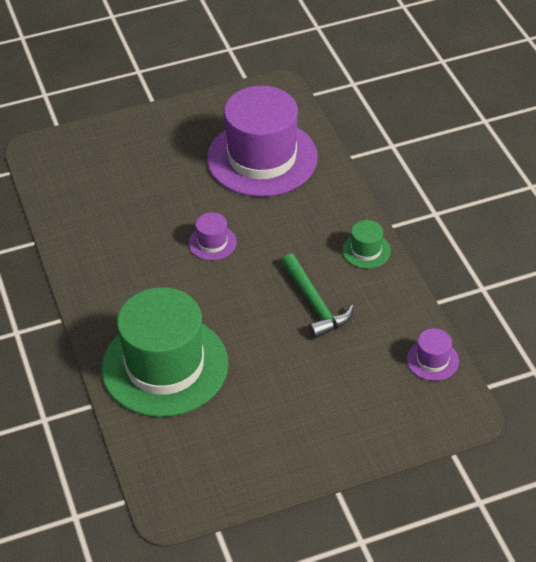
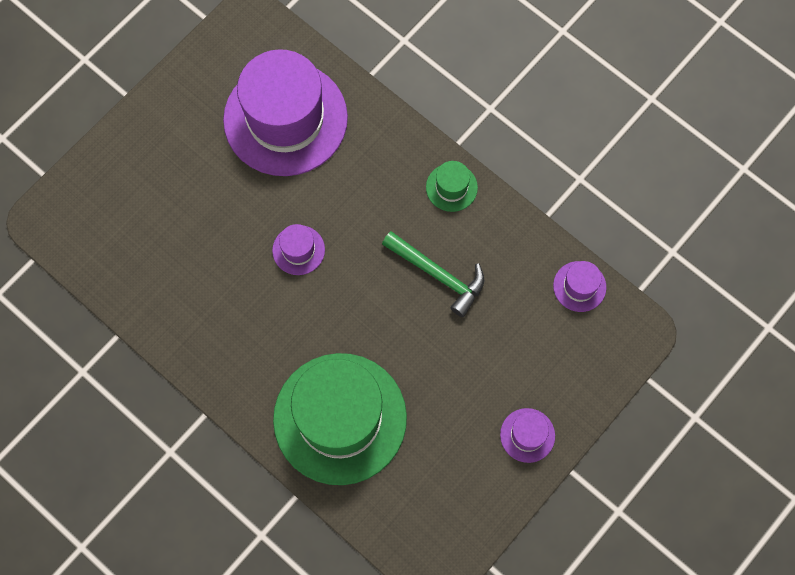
camera: 30 degrees left, 25 degrees up
none -> purple hat [500,408,555,463]

